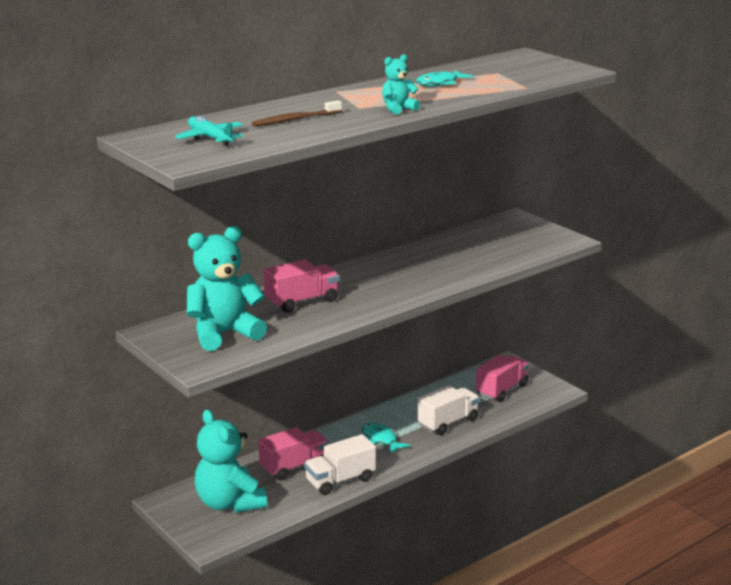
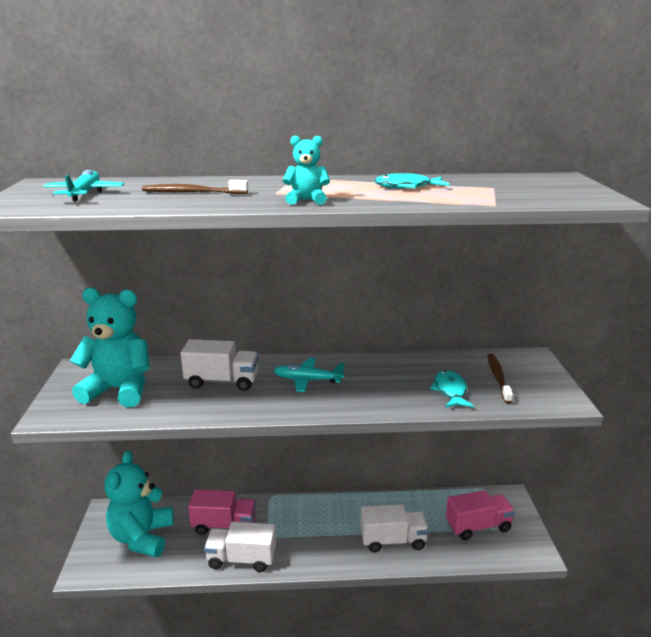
camera: 35 degrees right, 0 degrees up
pink truck [264,259,339,313] -> white truck [181,339,259,391]
turquoise fish [362,422,410,454] -> turquoise fish moved to [430,370,474,408]
none -> turquoise plane [274,358,345,392]
none -> brown toothbrush [487,354,513,403]

